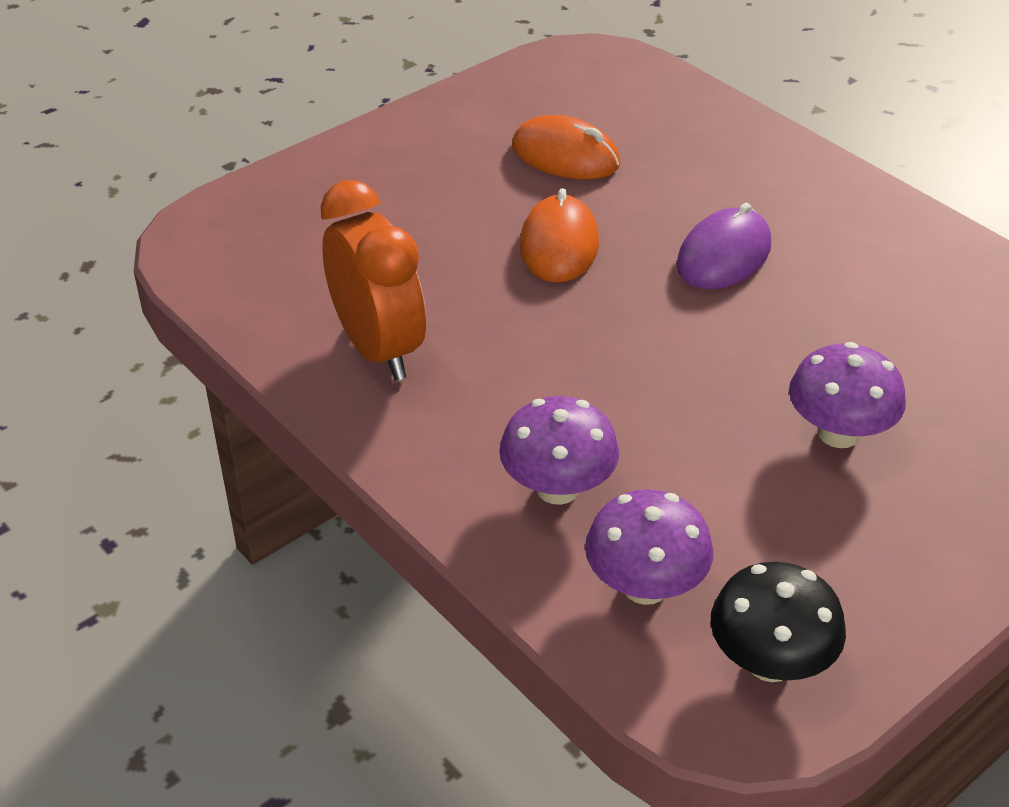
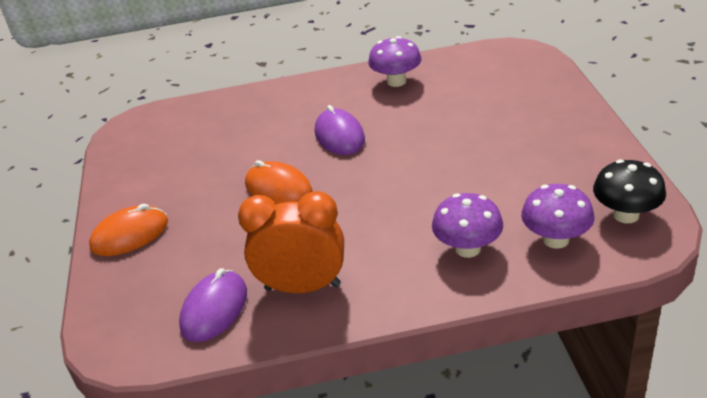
camera: 55 degrees left, 5 degrees down
orange mouse [512,115,621,179] -> orange mouse moved to [89,204,168,256]
purple mushroom [789,342,906,448] -> purple mushroom moved to [368,36,421,87]
none -> purple mouse [179,269,247,342]

